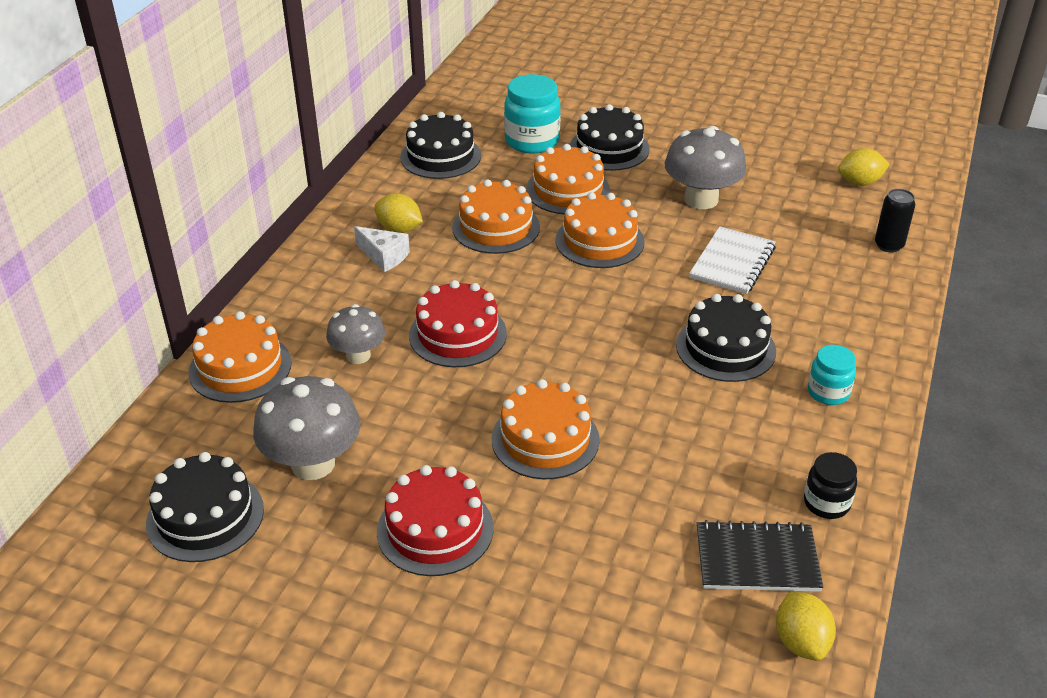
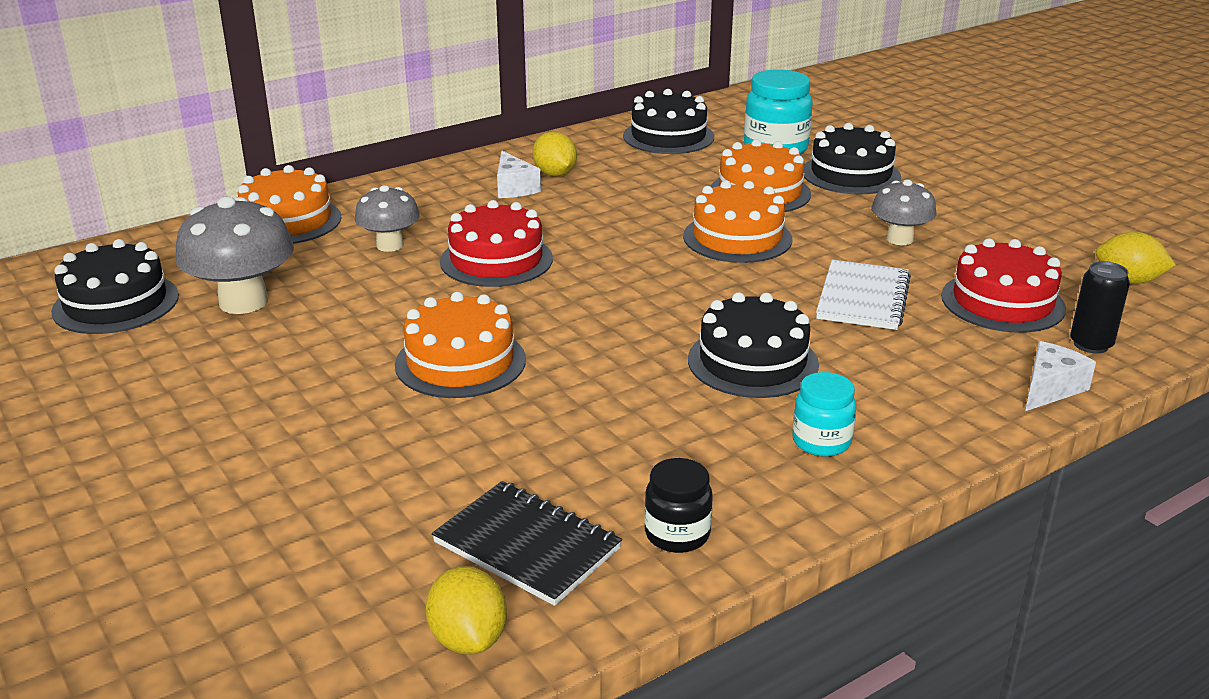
camera: 35 degrees right, 10 degrees down
red cake [377,465,494,576] -> red cake moved to [941,238,1066,333]
orange cake [452,179,540,254] -> none
grey mushroom [665,126,746,209] -> grey mushroom [871,180,936,245], size x0.62
white notebook [689,226,776,294] -> white notebook turned 45 degrees counterclockwise [816,260,911,330]
yellow lemon [776,591,836,661] -> yellow lemon turned 45 degrees counterclockwise [426,566,507,655]
none -> white cheese [1025,341,1096,411]

